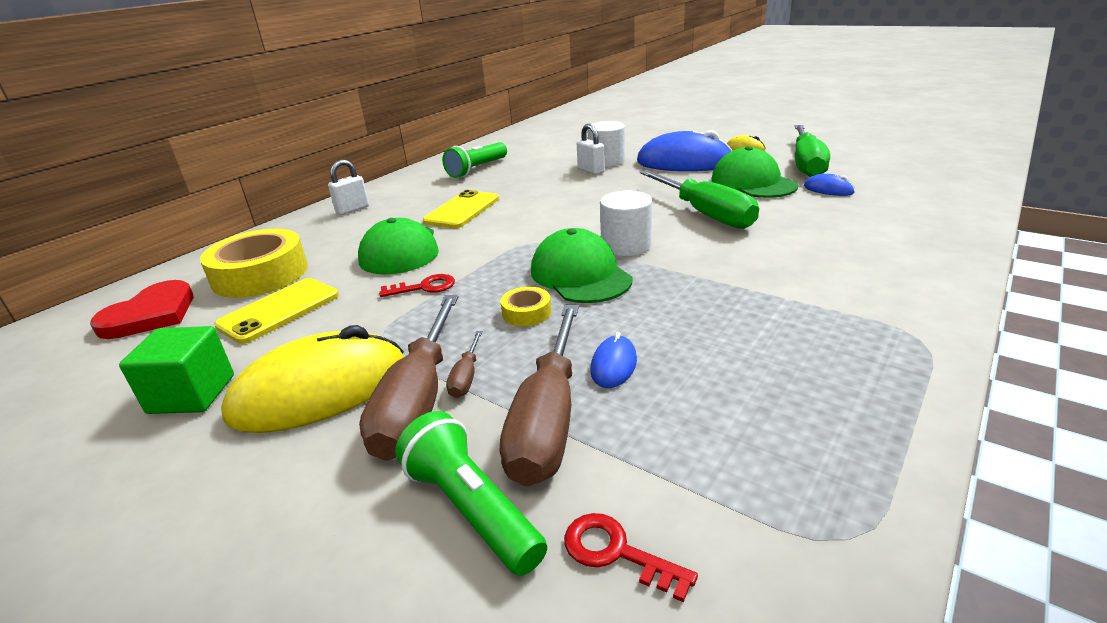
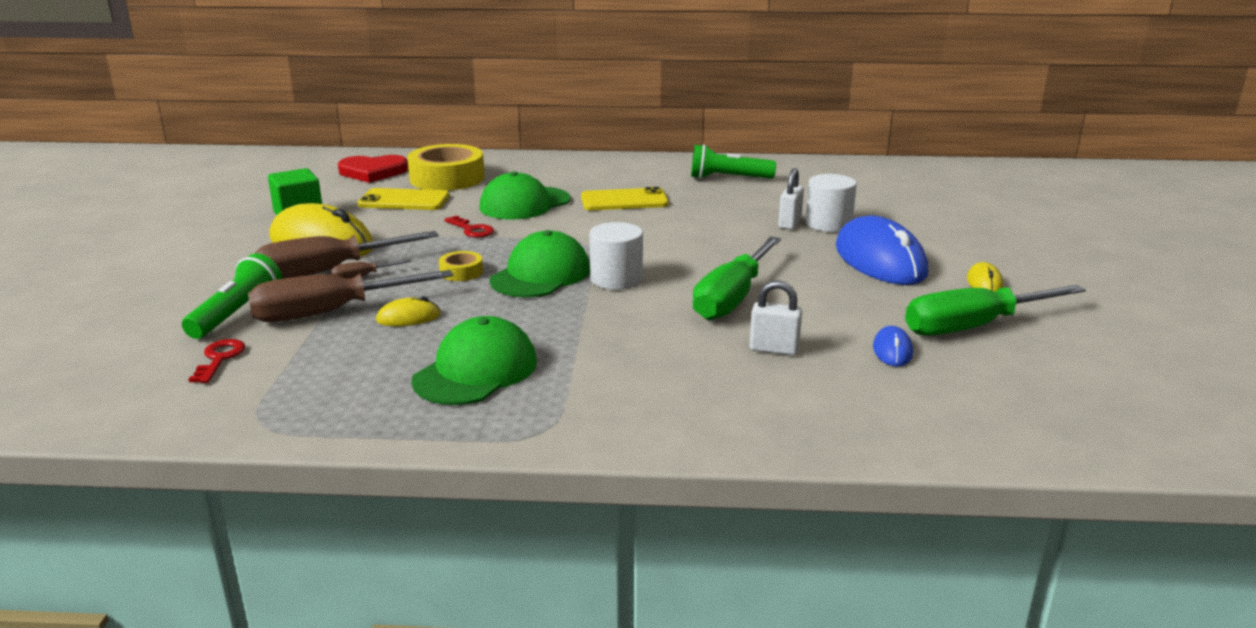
camera: 55 degrees right, 5 degrees down
white padlock [328,160,369,215] -> white padlock moved to [749,280,802,356]
blue mouse [590,332,637,388] -> yellow mouse [376,296,441,326]
green cap [712,146,798,198] -> green cap moved to [411,316,537,405]

